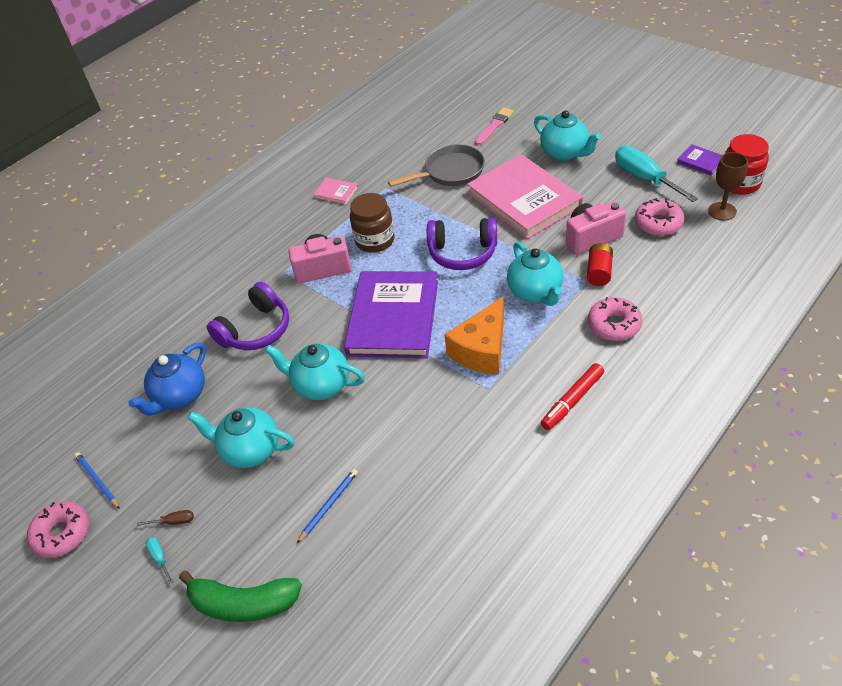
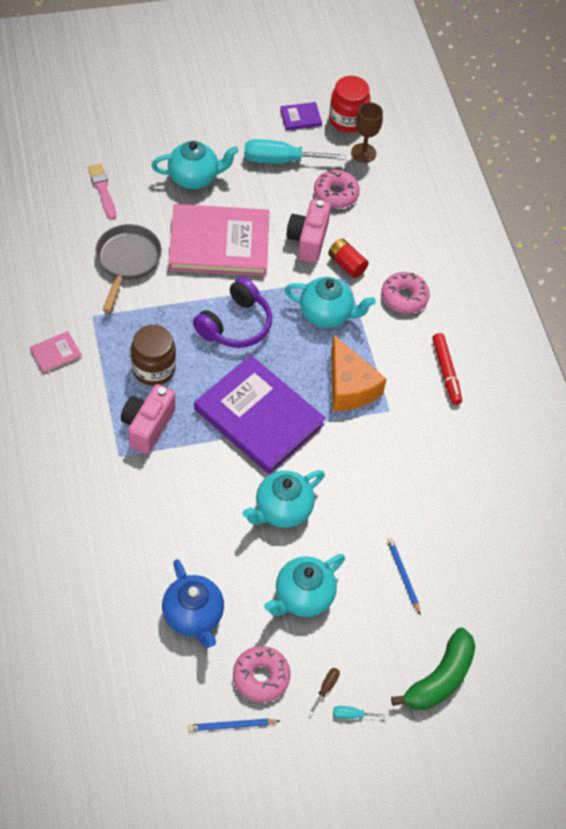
camera: 65 degrees left, 10 degrees up
pink donut [27,501,89,558] -> pink donut moved to [233,646,290,702]
purple headphones [207,282,289,350] -> none

